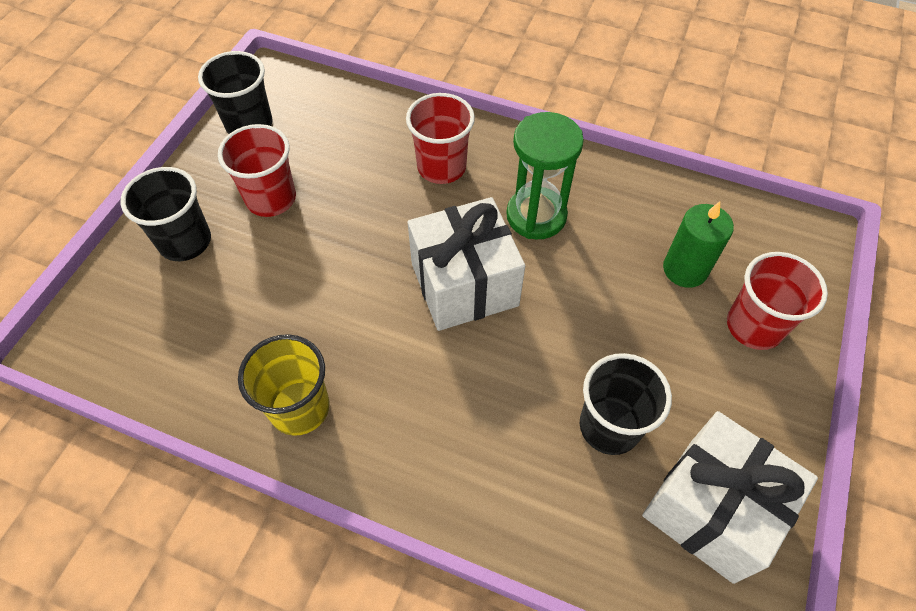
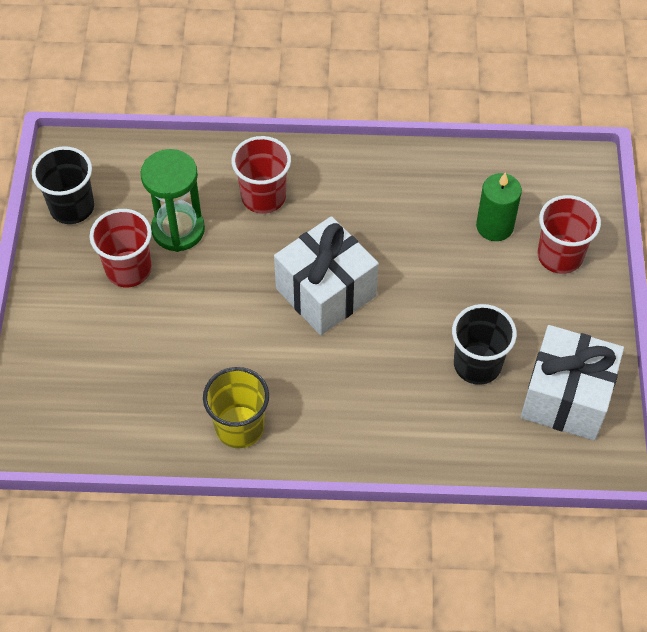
camera: 20 degrees left, 0 degrees up
black cup [120,167,211,261] -> none
green hourglass [506,112,584,239] -> green hourglass moved to [141,149,205,252]

